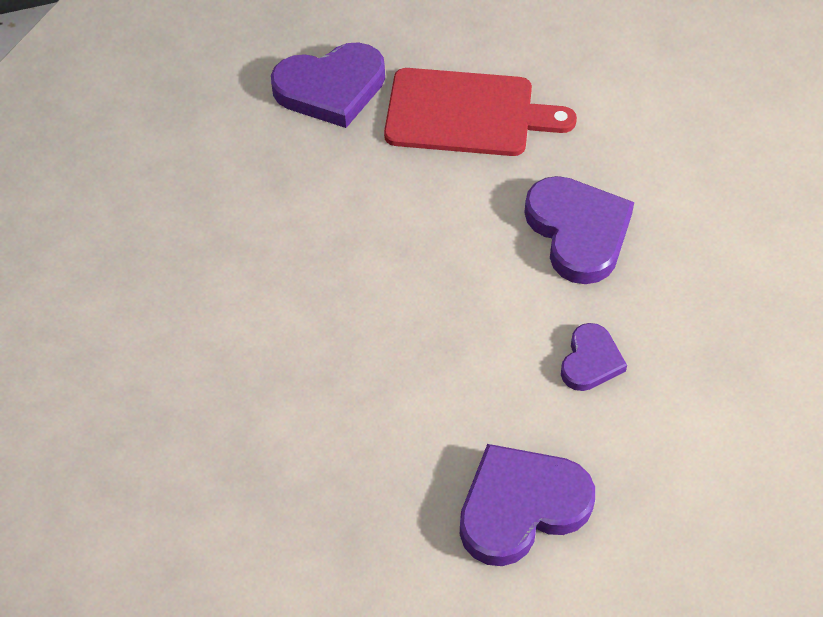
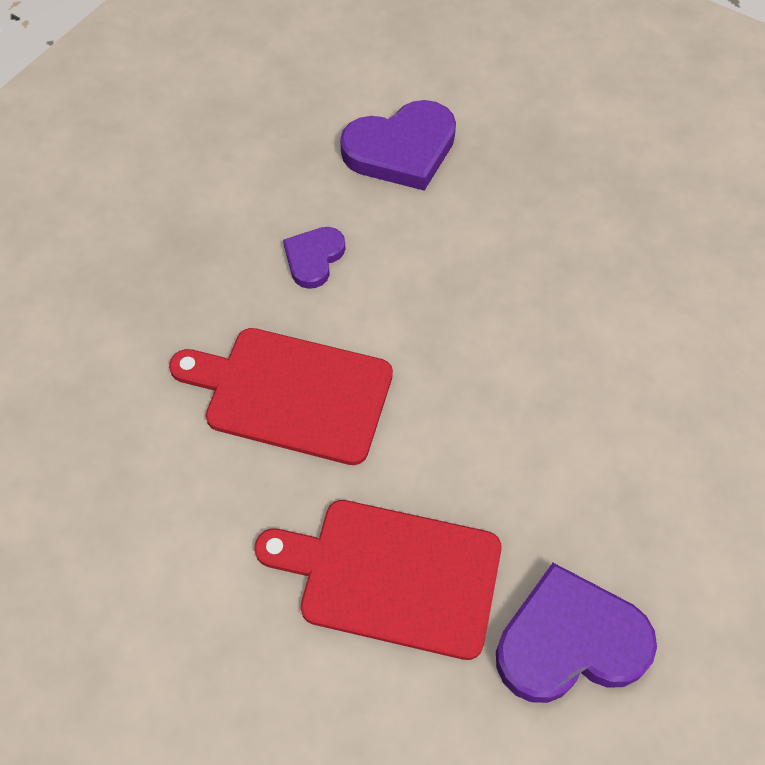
camera: 175 degrees left, 5 degrees up
purple heart [524,176,634,284] -> red cutting board [169,328,393,465]

